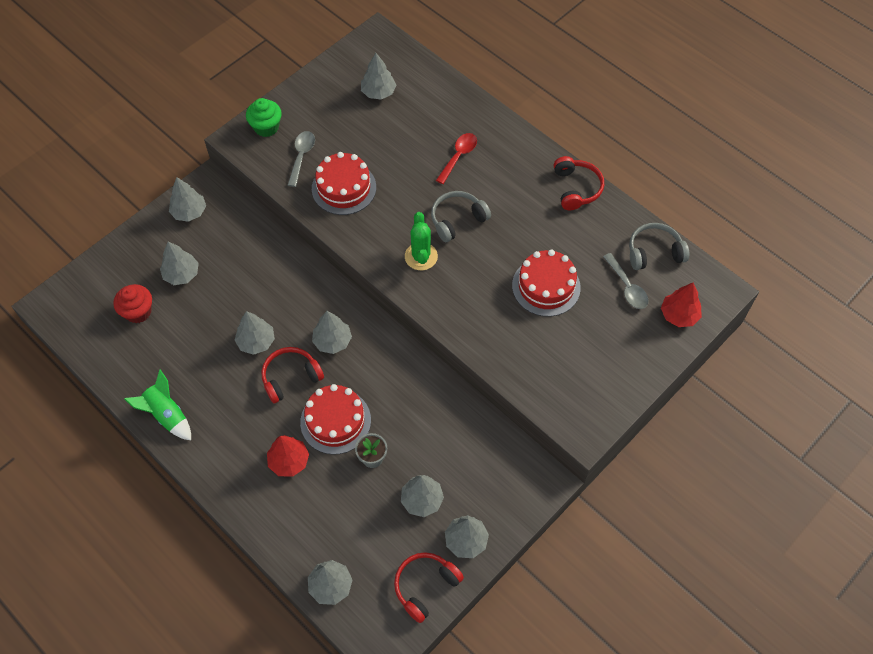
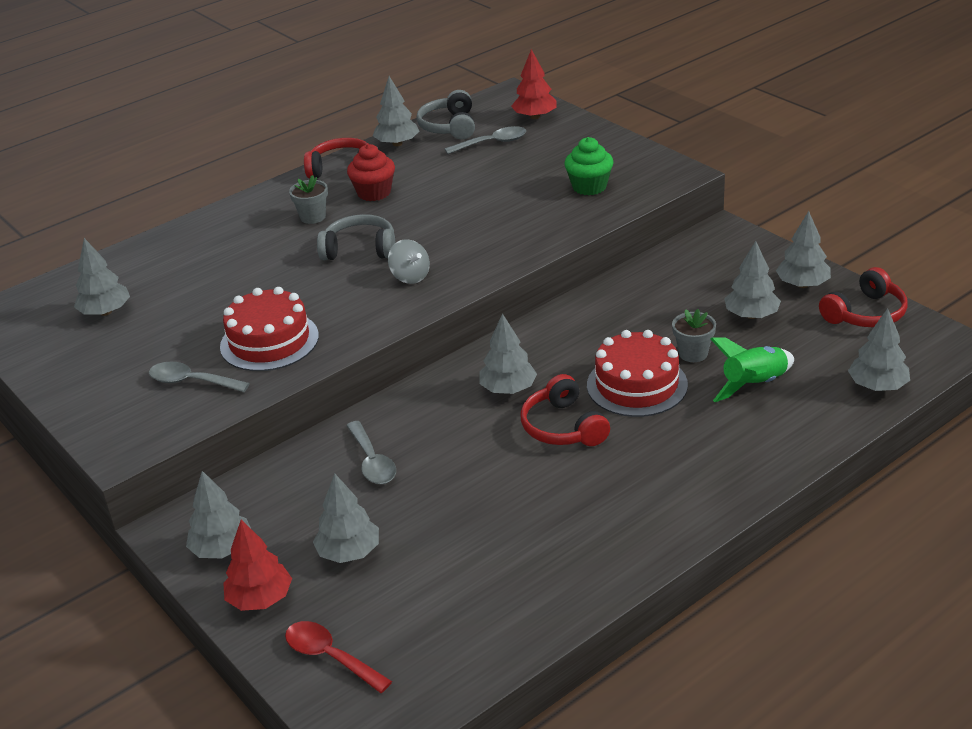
camera: 80 degrees left, 25 degrees down
red cupcake [113,284,152,323] -> red cupcake moved to [347,144,395,201]
green rocket [124,369,191,440] -> green rocket moved to [711,337,794,402]
grey tree [235,311,275,355] -> grey tree moved to [373,76,419,146]
green cupcake [246,98,282,137] -> green cupcake moved to [564,137,613,195]
red tree [267,435,309,477] -> red tree moved to [223,520,292,611]
red headphones [394,552,464,623] -> red headphones turned 90 degrees counterclockwise [819,267,908,327]
green cactus [405,212,438,270] -> grey spinning top [388,239,430,284]
grey headphones [431,191,491,242] -> grey headphones turned 120 degrees clockwise [317,214,395,260]
red spoon [436,133,477,184] -> red spoon moved to [285,621,392,693]
red cake [512,249,581,317] -> none
none -> grey flower pot [289,175,328,224]
none -> grey spoon [346,421,396,484]

